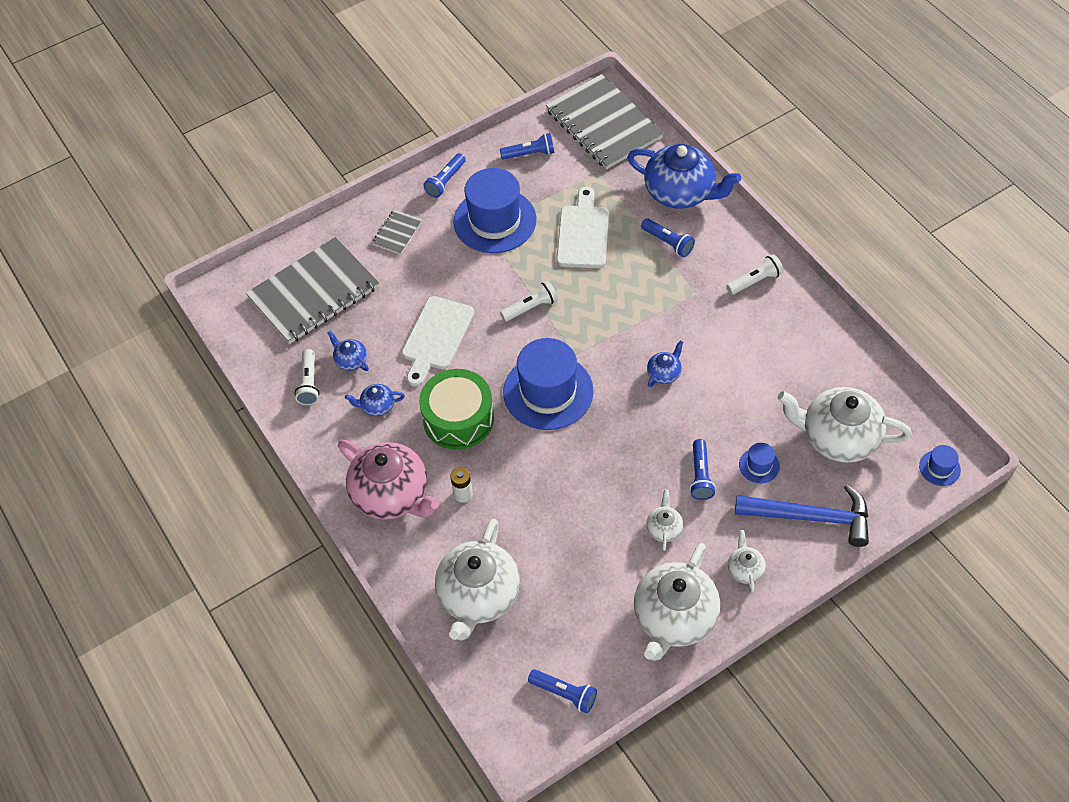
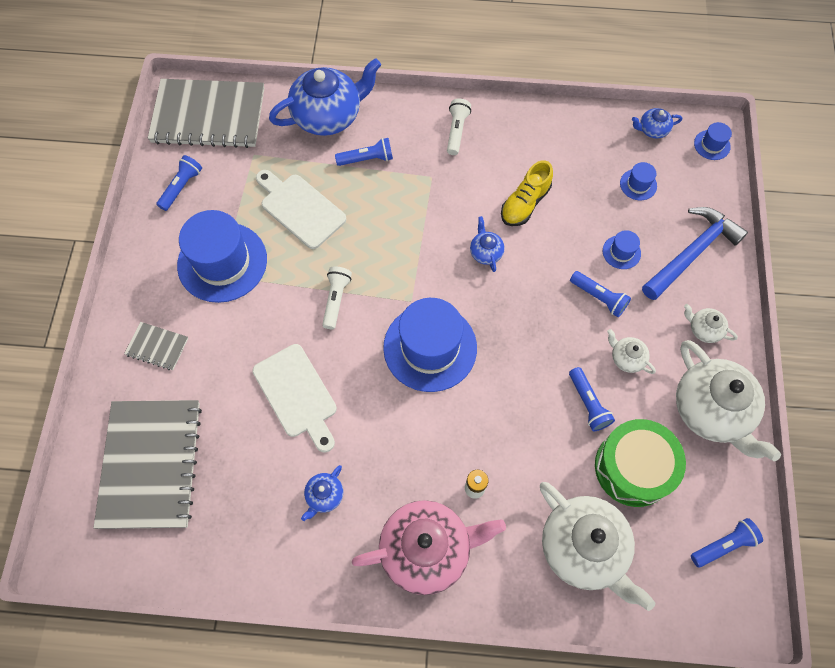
camera: 55 degrees left, 10 degrees up
white flashlight [294,349,319,405] -> none
blue teapot [328,331,369,371] -> blue teapot moved to [632,108,682,138]
grey notebook [372,210,423,255] -> grey notebook turned 45 degrees counterclockwise [124,322,188,370]
green drum [419,369,494,450] -> green drum moved to [595,419,686,507]
blue flashlight [423,153,466,198] -> blue flashlight moved to [569,367,615,431]
white teapot [778,387,912,463] -> blue hat [620,162,657,200]
none -> yellow shoe [501,160,553,226]

